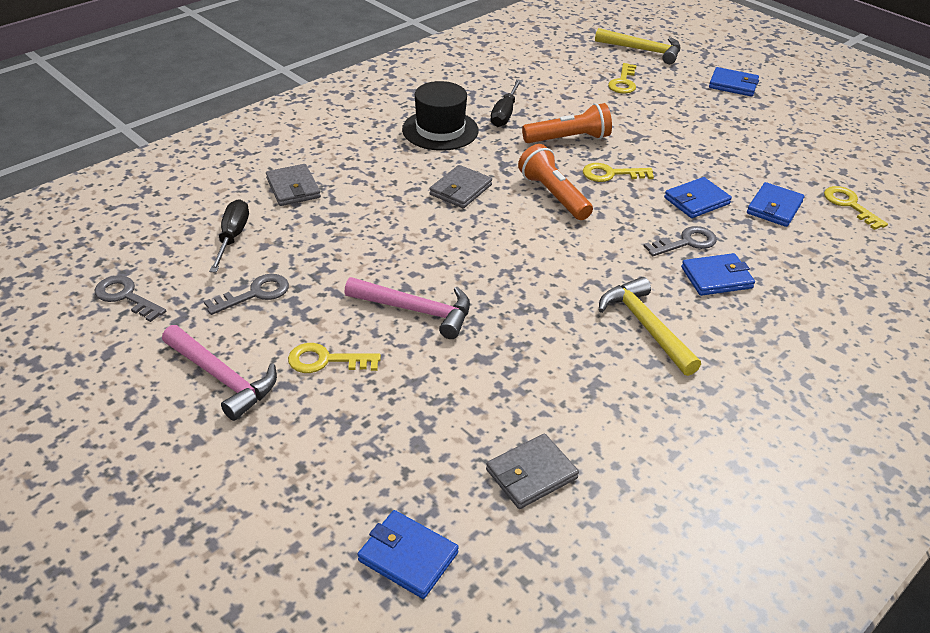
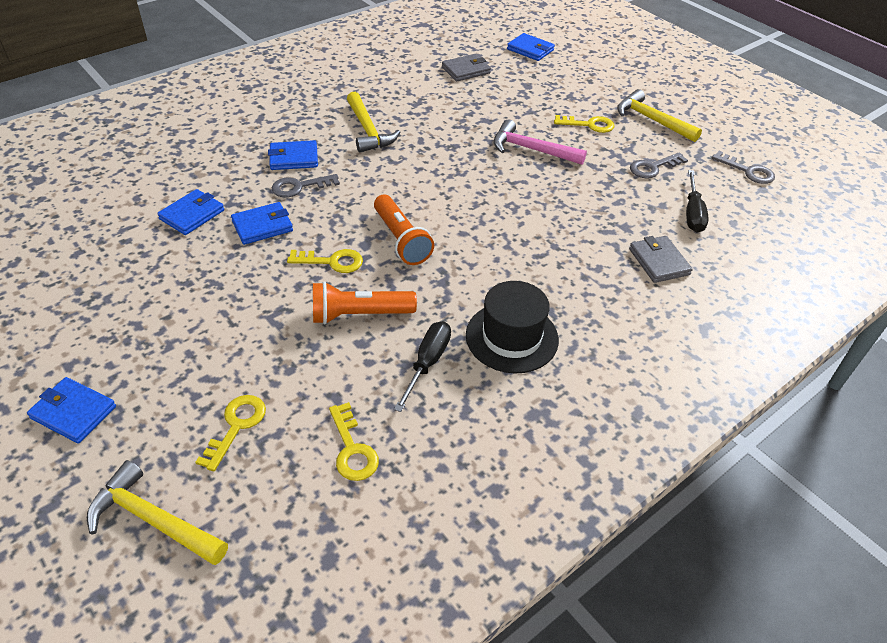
camera: 175 degrees left, 5 degrees up
pink hammer [162,325,277,421] -> yellow hammer [617,89,702,142]
grey wallet [429,165,492,208] -> none
yellow key [824,186,888,230] -> yellow key moved to [329,402,379,481]

